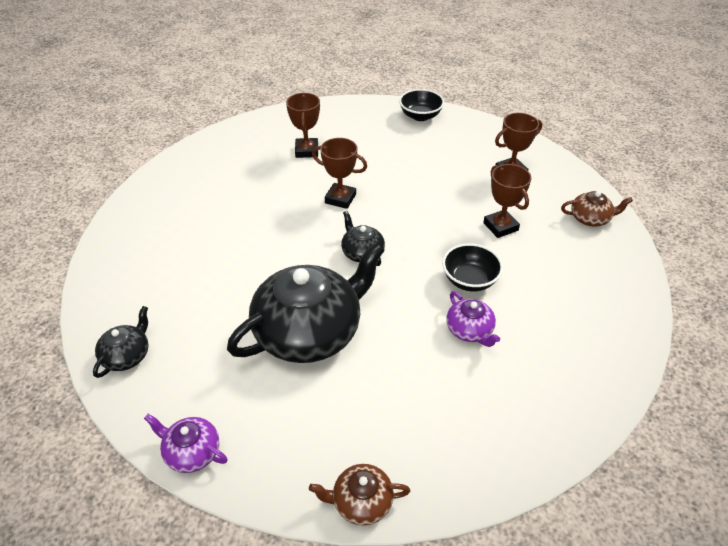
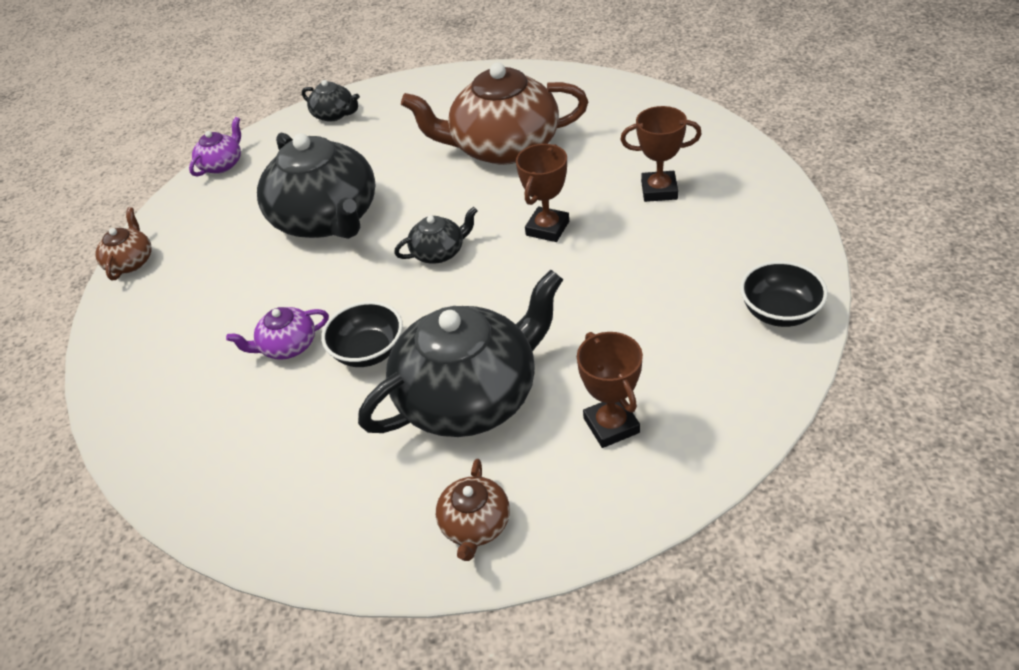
camera: 100 degrees right, 0 degrees up
brown trophy [483,164,532,238] -> black teapot [358,270,563,437]
none -> brown teapot [401,63,588,165]

